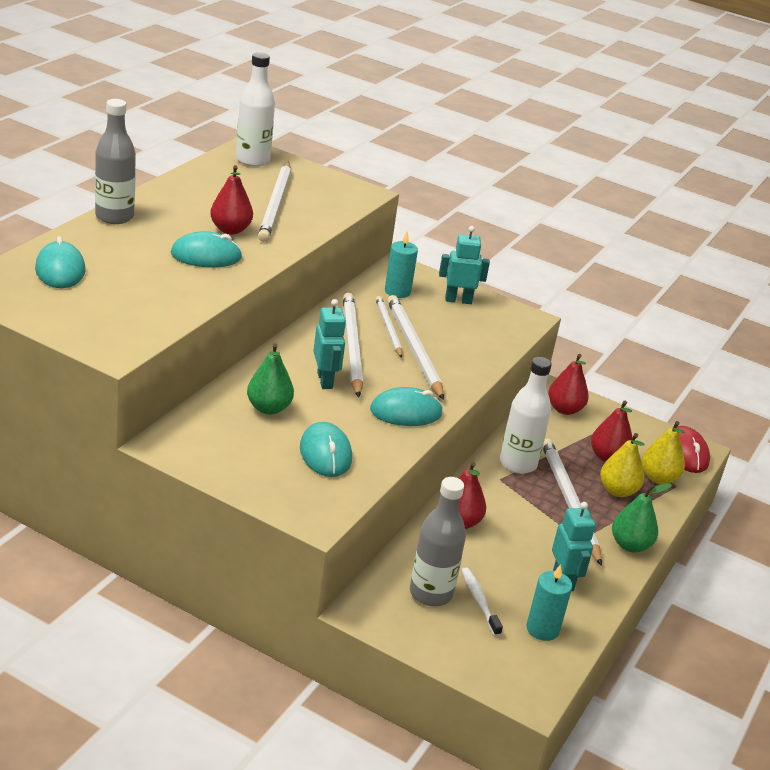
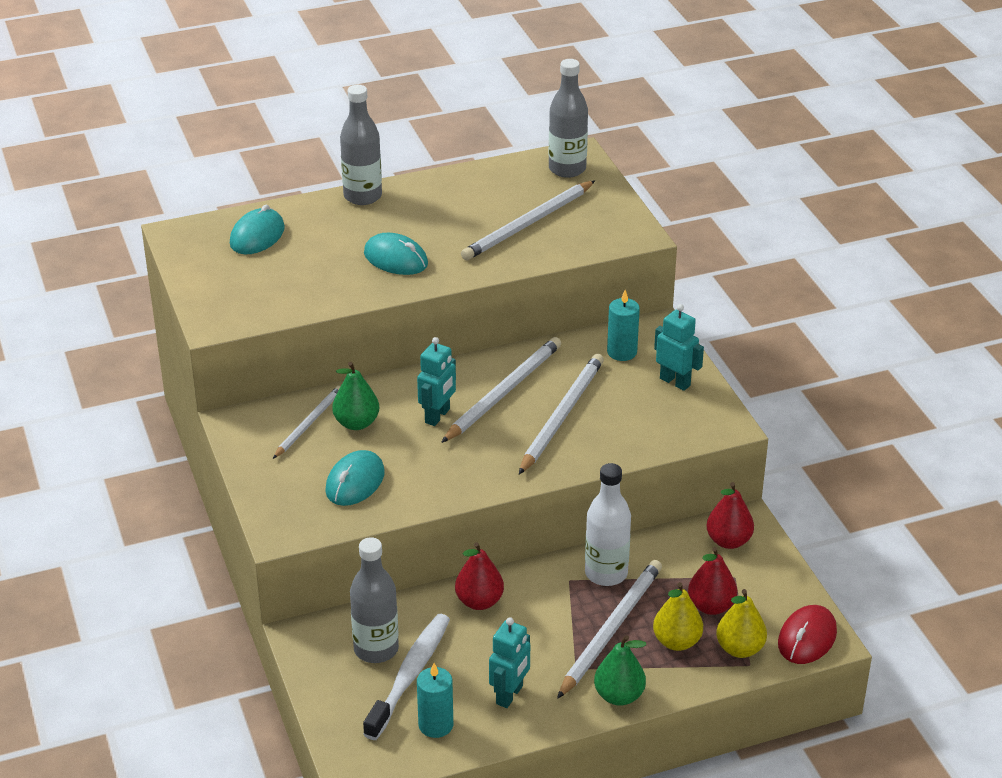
camera: 45 degrees right, 5 degrees up
red pear [210,165,253,234] -> none
white bottle [236,52,275,167] -> grey bottle [548,59,588,178]
turquoise mouse [370,387,443,426] -> none
white pencil [376,296,402,358] -> white pencil moved to [273,386,340,459]
white toothbrush [461,567,503,636] -> white toothbrush [363,614,450,740], size x1.80

